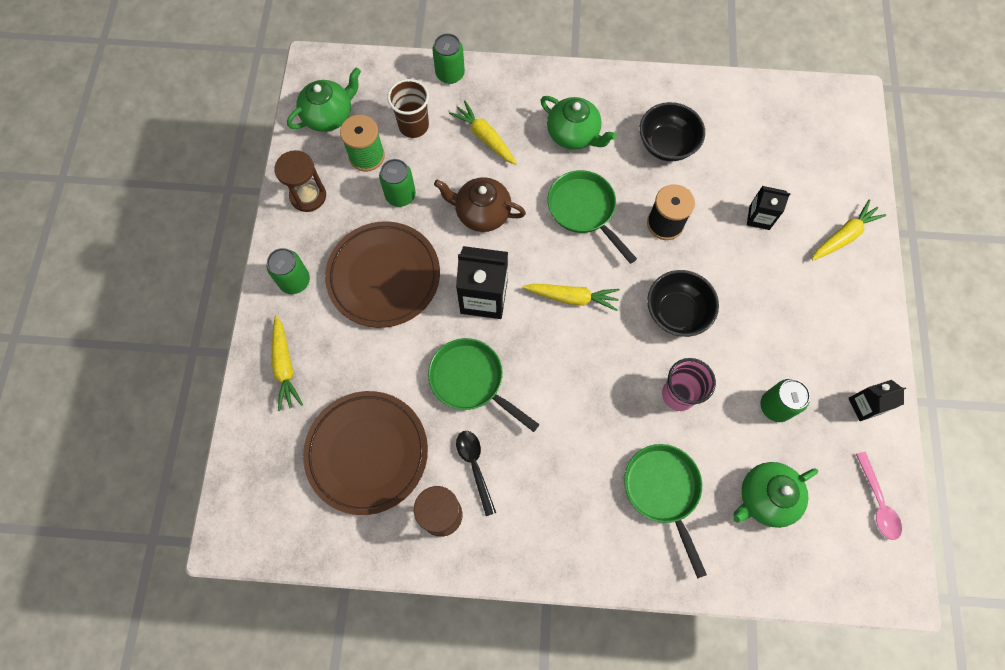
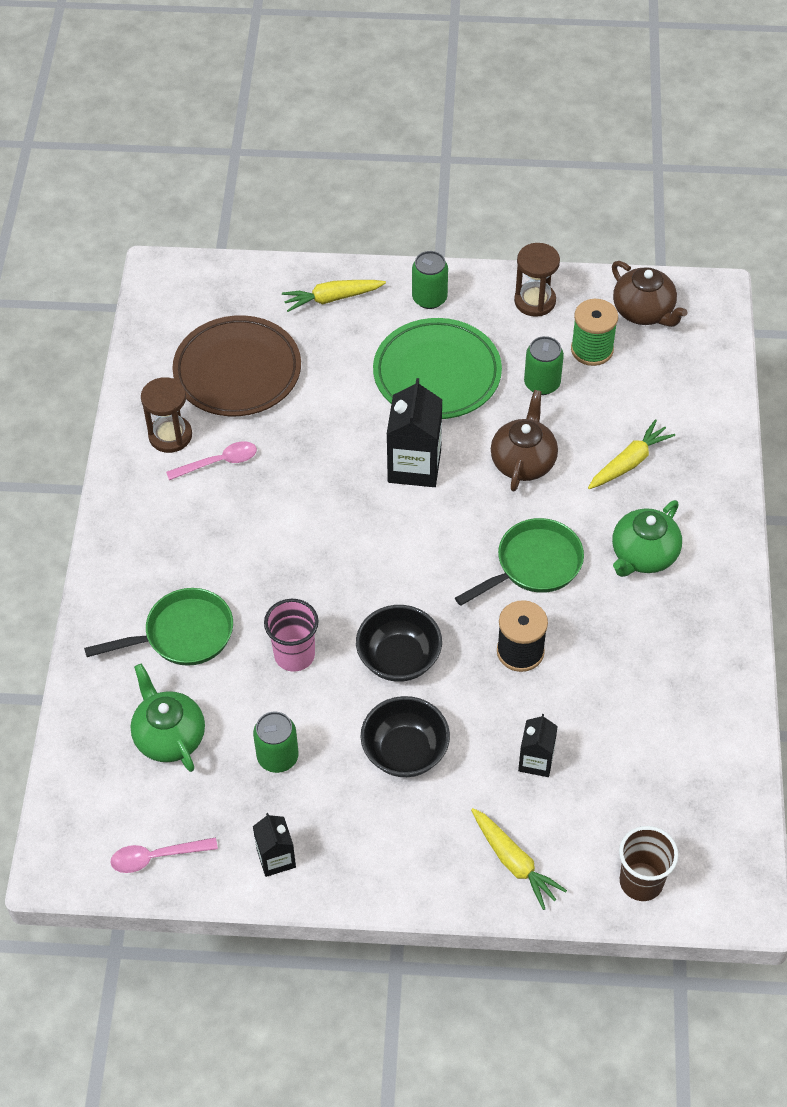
camera: 90 degrees right, 15 degrees down
green teapot [287,68,361,132] -> brown teapot [612,261,687,327]
brown plate [325,221,440,328] -> green plate [373,318,502,419]
brown cup [387,79,429,138] -> brown cup moved to [619,826,678,901]
green pan [428,338,540,432] -> none
green can [432,33,465,84] -> none
black spoon [456,431,496,516] -> pink spoon [166,441,257,480]
yellow carrot [523,284,620,311] -> none
black bowl [640,102,705,161] -> black bowl moved to [360,696,450,777]

